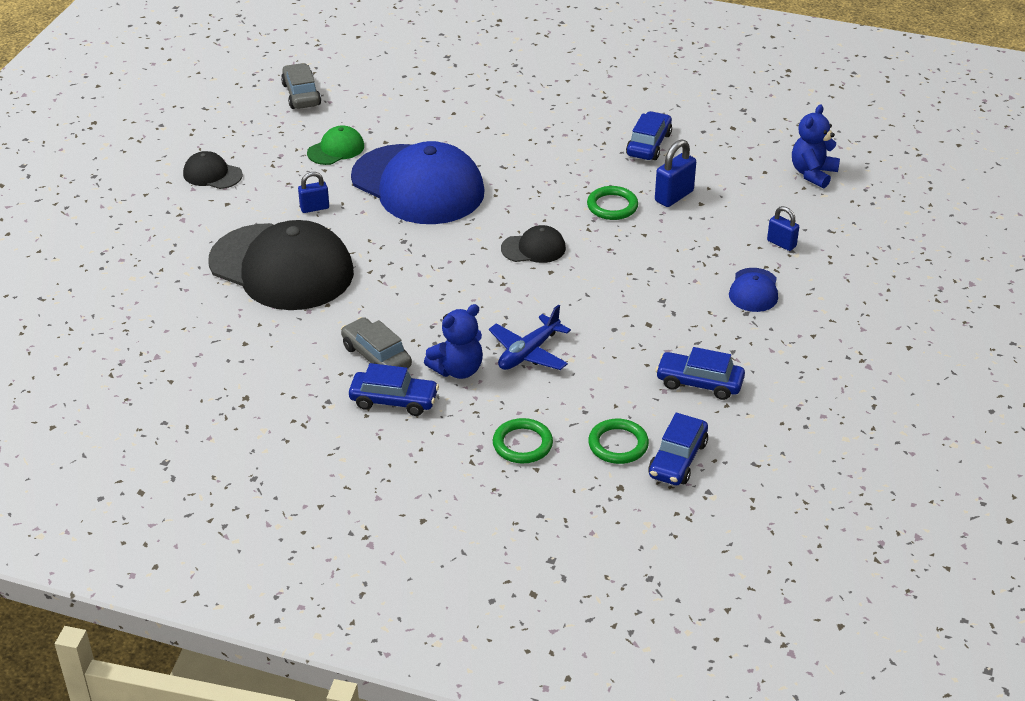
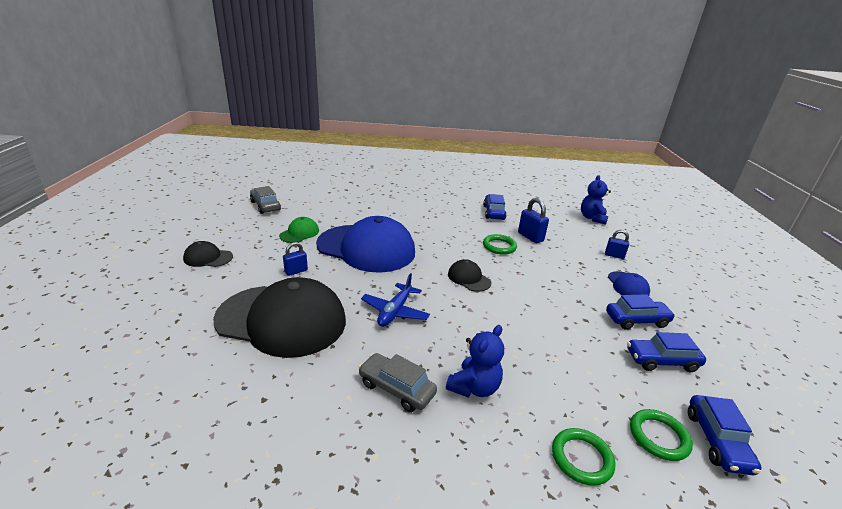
camera: 20 degrees left, 10 degrees down
blue car [349,363,439,416] -> blue car moved to [606,294,675,330]
blue plane [489,305,571,370] -> blue plane moved to [361,273,430,327]
black cap [501,225,566,263] -> black cap turned 105 degrees counterclockwise [448,259,491,292]
blue padlock [655,139,696,207] -> blue padlock turned 60 degrees counterclockwise [518,198,549,243]

